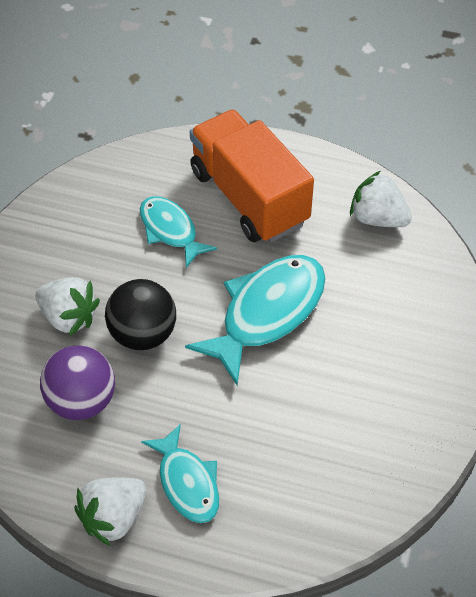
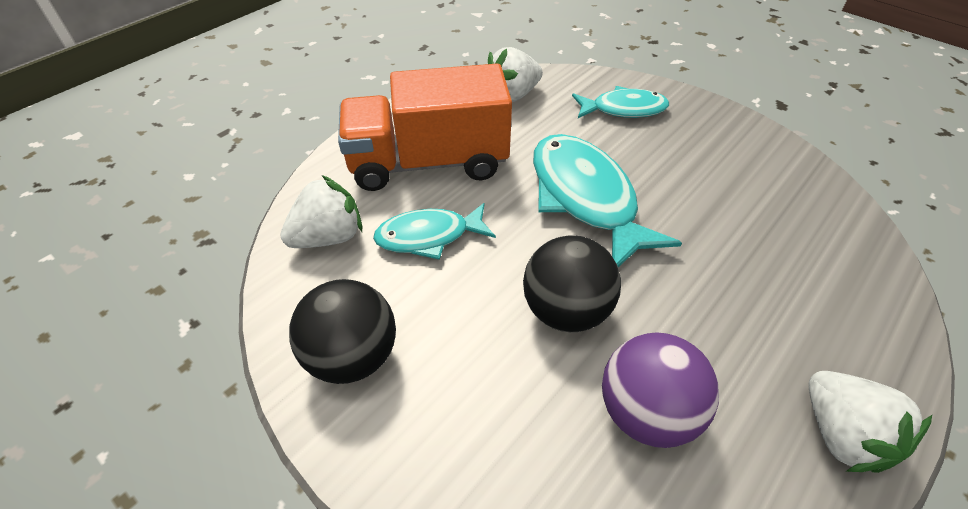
camera: 65 degrees left, 5 degrees down
white strawberry [35,277,100,336] -> white strawberry moved to [280,175,362,248]
turquoise fish [141,424,219,523] -> turquoise fish moved to [572,86,669,118]
none -> black ball [289,279,396,384]

